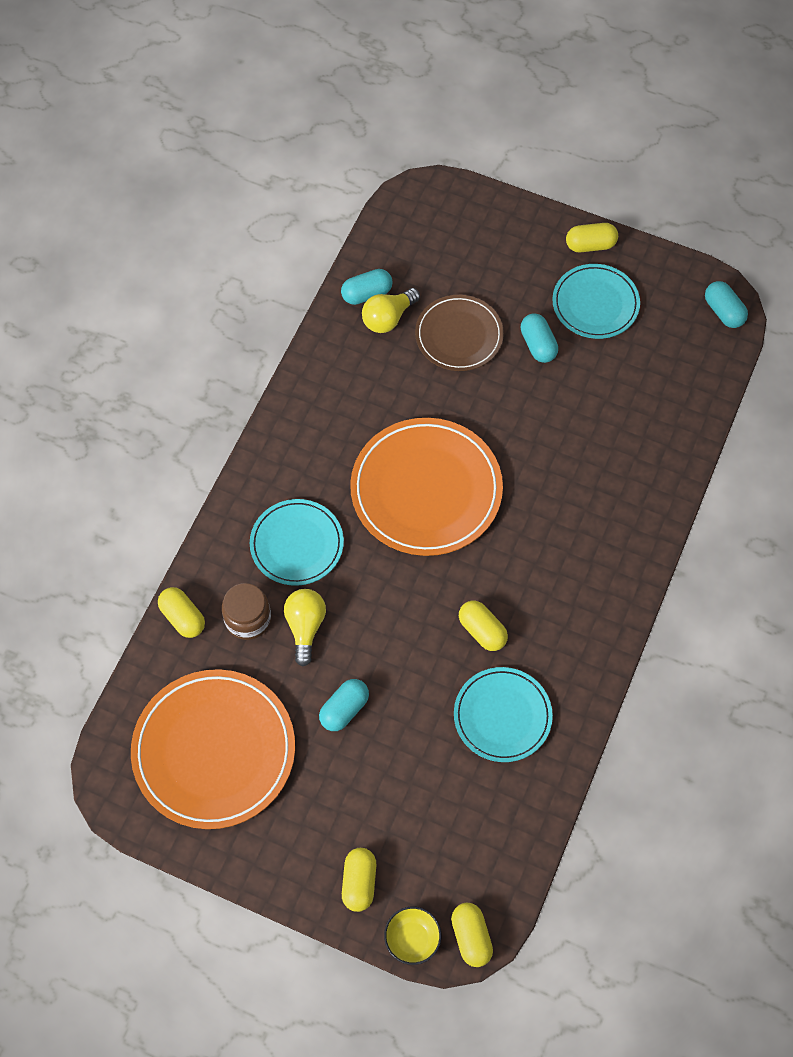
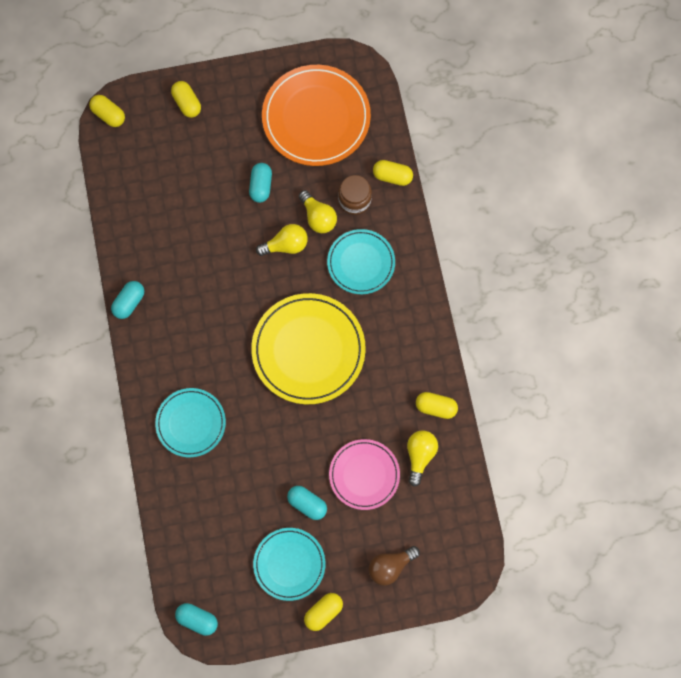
camera: 145 degrees right, 10 degrees up
turquoise capsule [341,269,393,305] -> turquoise capsule moved to [111,281,144,319]
orange plate [350,418,503,556] -> yellow plate [251,293,366,404]
yellow bowl [384,906,441,965] -> none
brown plate [415,295,504,371] -> pink plate [329,439,400,510]
turquoise plate [454,667,553,762] -> turquoise plate moved to [155,388,226,457]
yellow capsule [459,601,508,651] -> yellow capsule moved to [416,392,458,419]
none -> yellow light bulb [256,224,308,256]
none -> brown light bulb [368,546,420,586]

